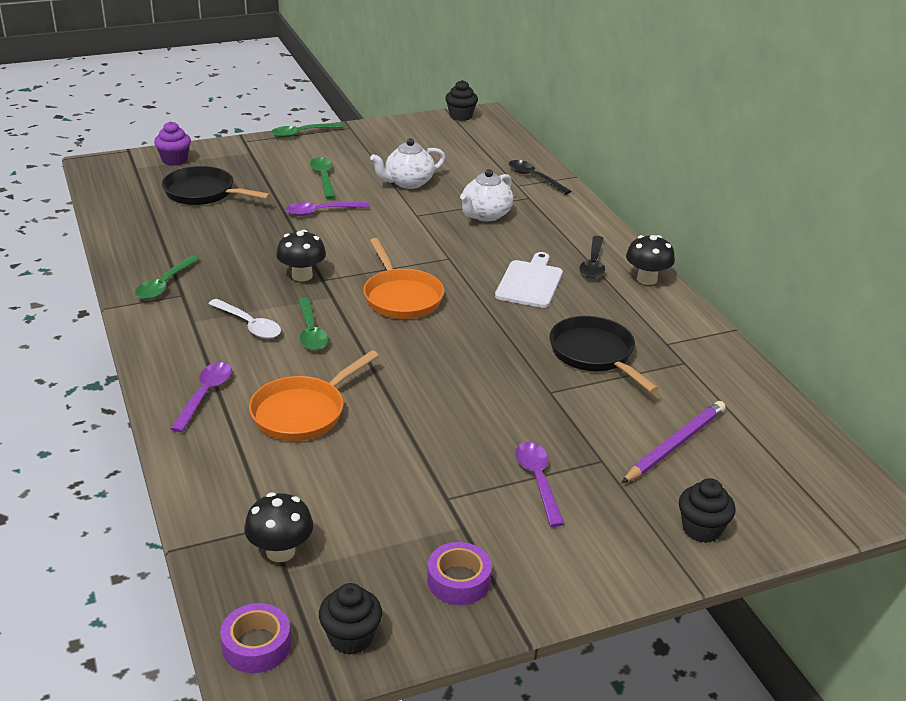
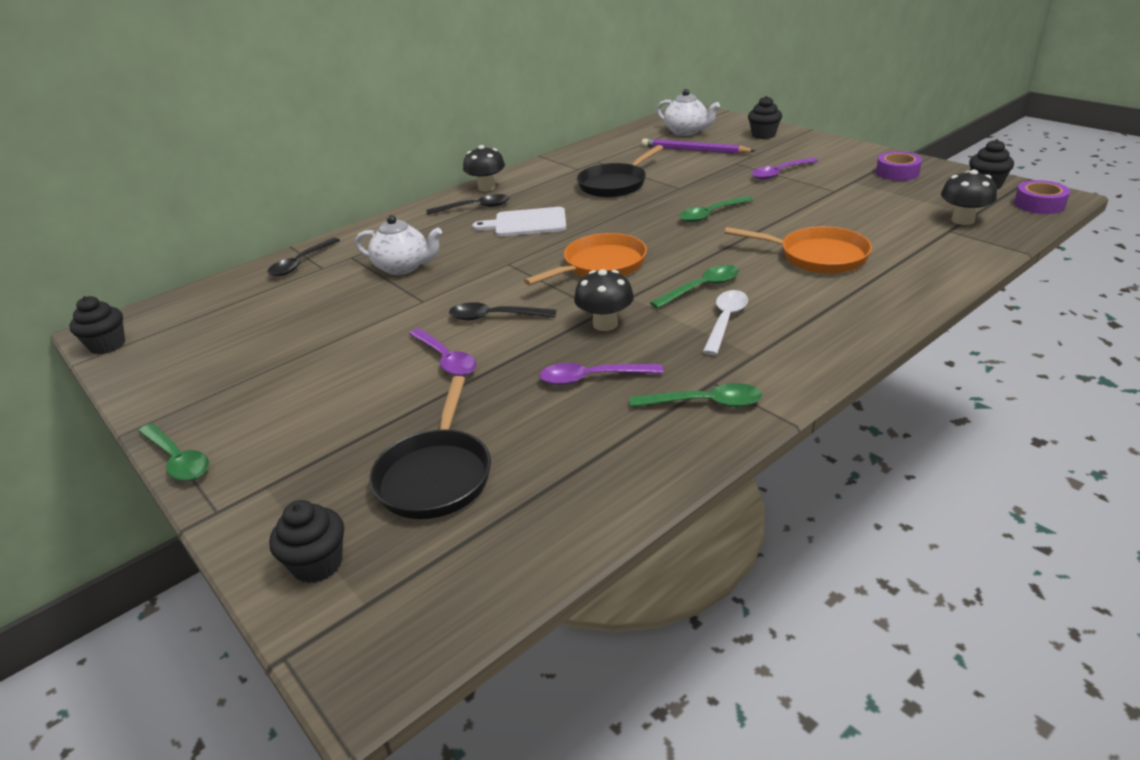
camera: 105 degrees left, 0 degrees up
purple cupcake [154,121,191,166] -> black cupcake [269,500,344,583]
purple spoon [170,362,232,432] -> purple spoon moved to [539,363,663,385]
green spoon [310,157,336,199] -> green spoon moved to [679,196,753,222]
white teapot [370,138,445,189] -> white teapot moved to [657,89,720,136]
none -> black spoon [449,302,556,320]

